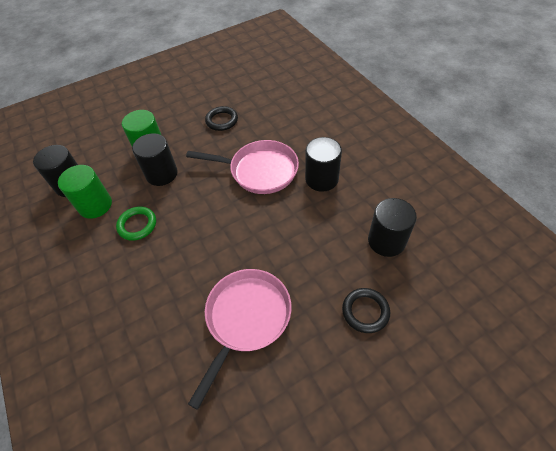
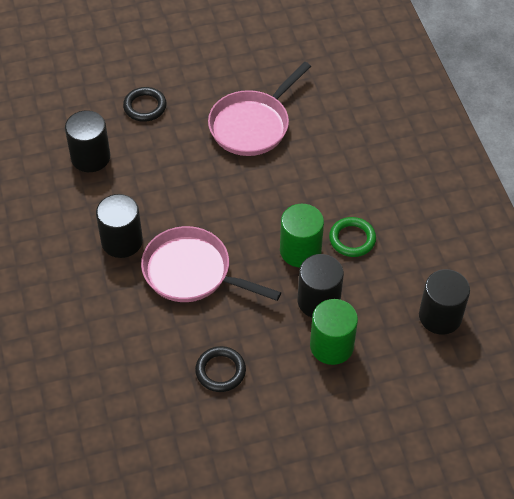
camera: 170 degrees left, 0 degrees up
green cylinder [58,165,112,219] -> green cylinder moved to [280,204,324,267]

